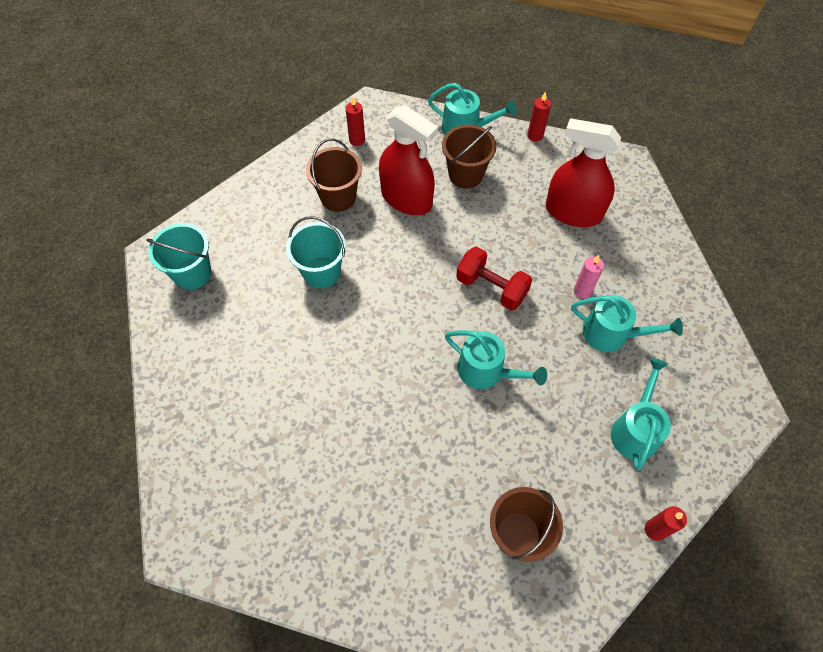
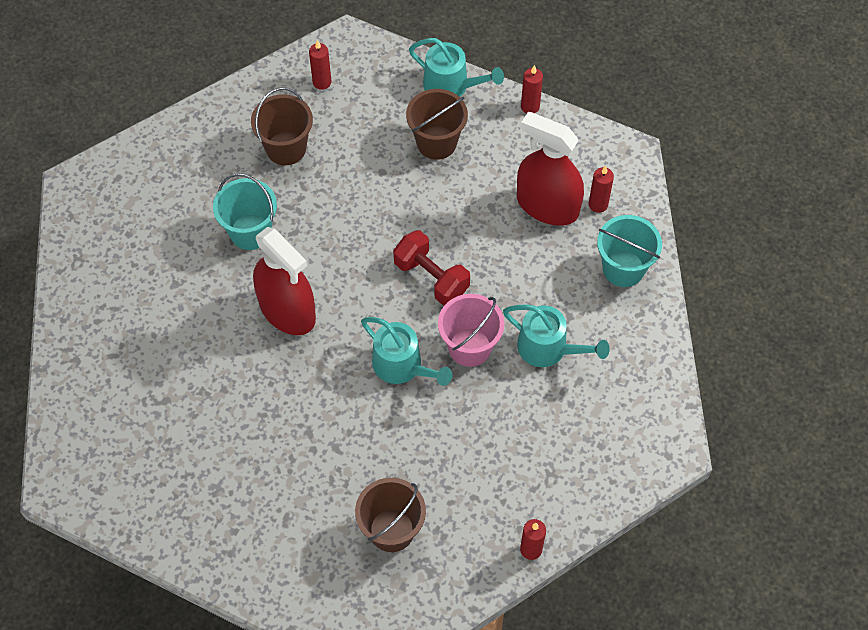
camera: 10 degrees right, 0 degrees up
turquoise bucket [146,223,211,290] -> turquoise bucket moved to [597,215,662,287]
red spray bottle [379,105,438,215] -> red spray bottle moved to [253,227,316,335]
pink candle [574,255,604,299] -> none
turquoise watering can [611,358,671,471] -> none
none -> pink bucket [438,294,505,367]
none -> red candle [589,166,614,213]

